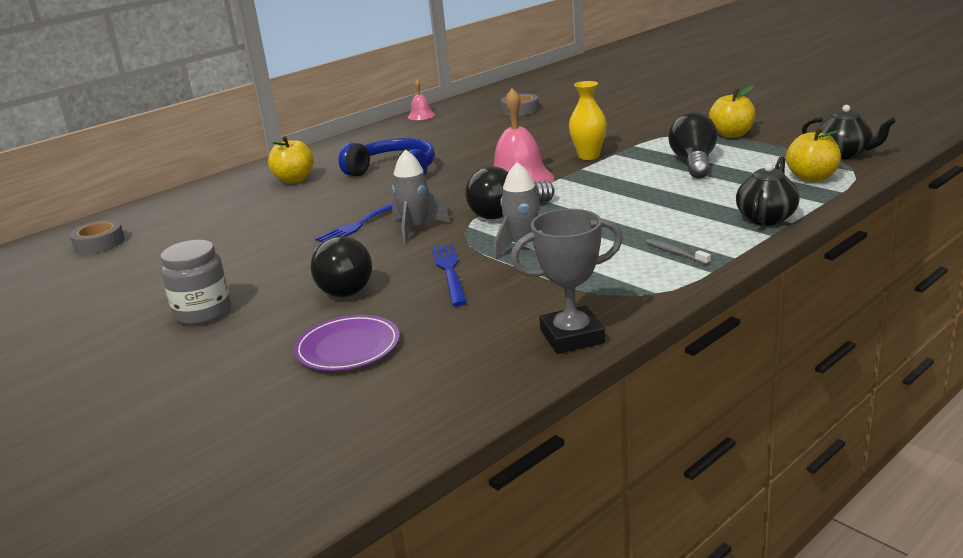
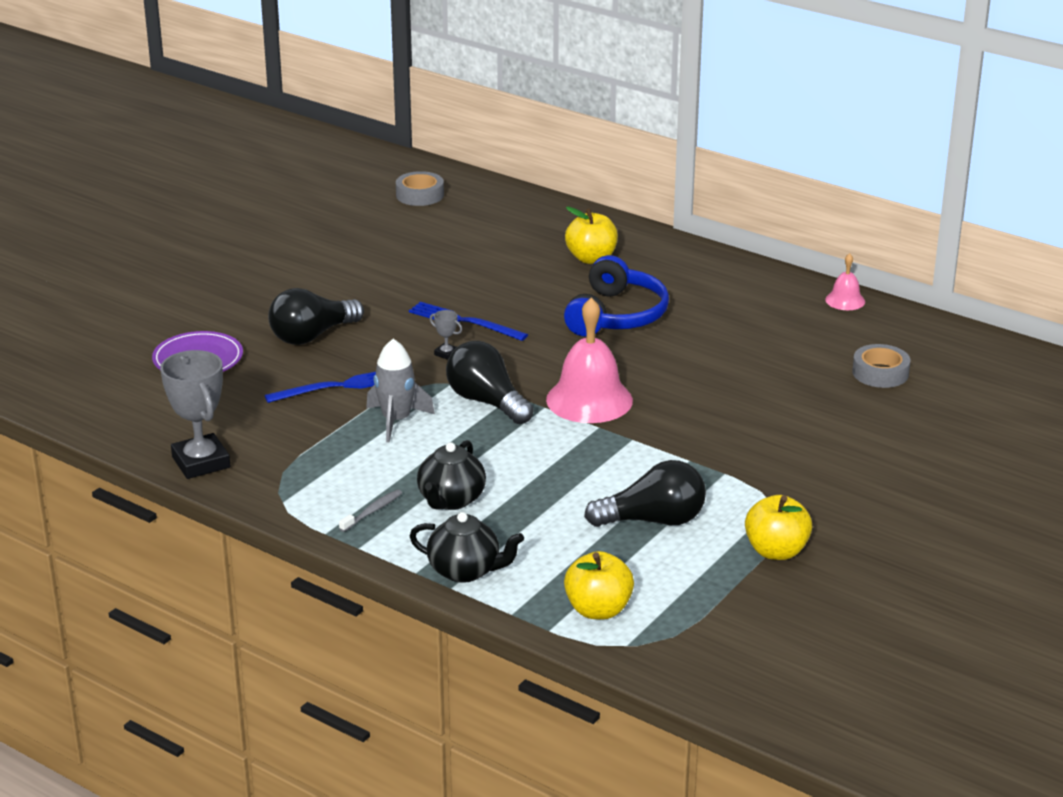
camera: 75 degrees right, 5 degrees up
grey jar [161,240,231,325] -> none
grey rocket [392,149,450,243] -> grey trophy [430,310,462,360]
yellow vase [569,81,607,160] -> none
black teapot [802,105,896,159] -> black teapot moved to [417,440,486,510]

